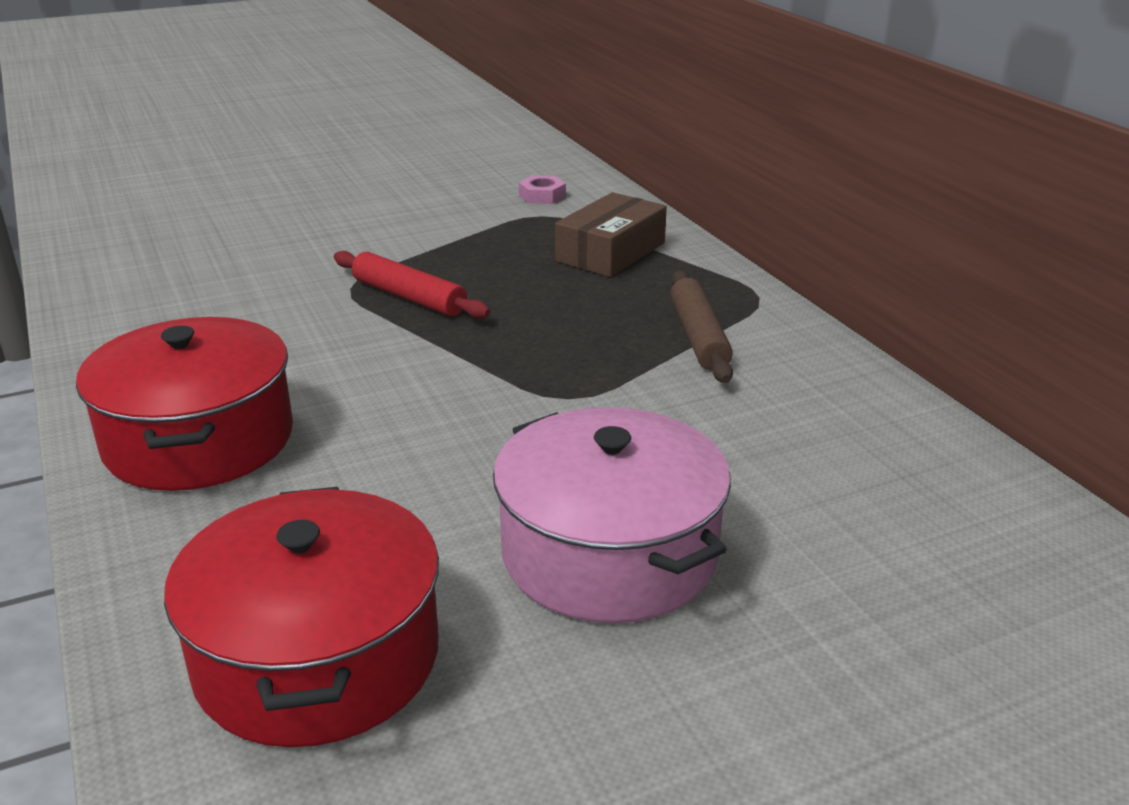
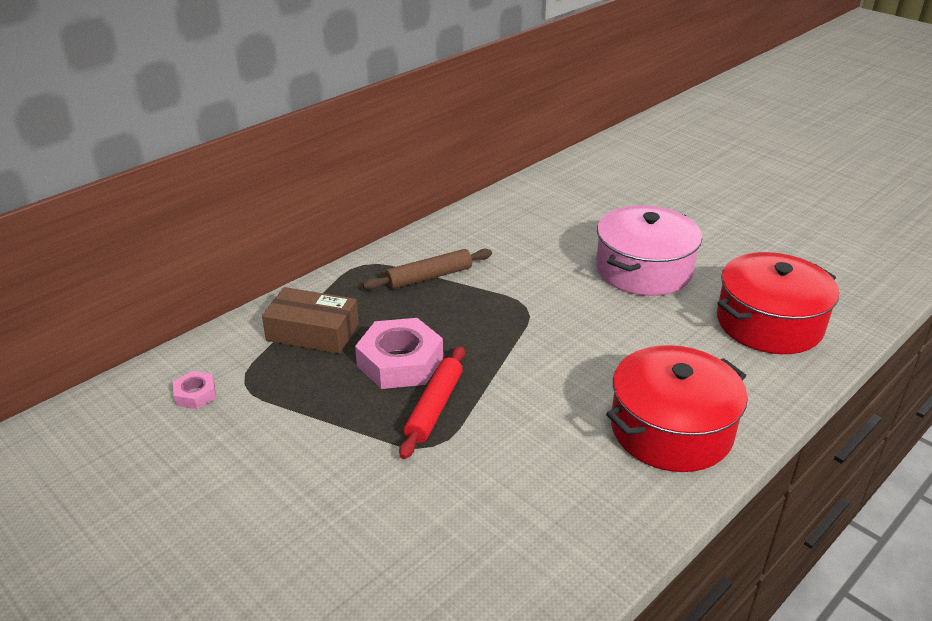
camera: 110 degrees left, 5 degrees up
none -> pink nut [355,318,443,389]

